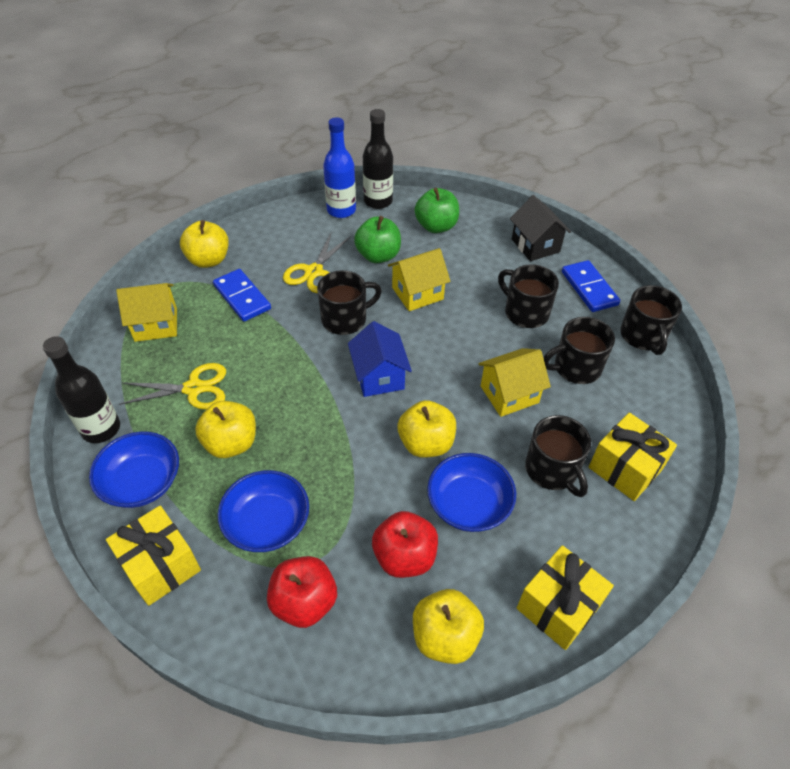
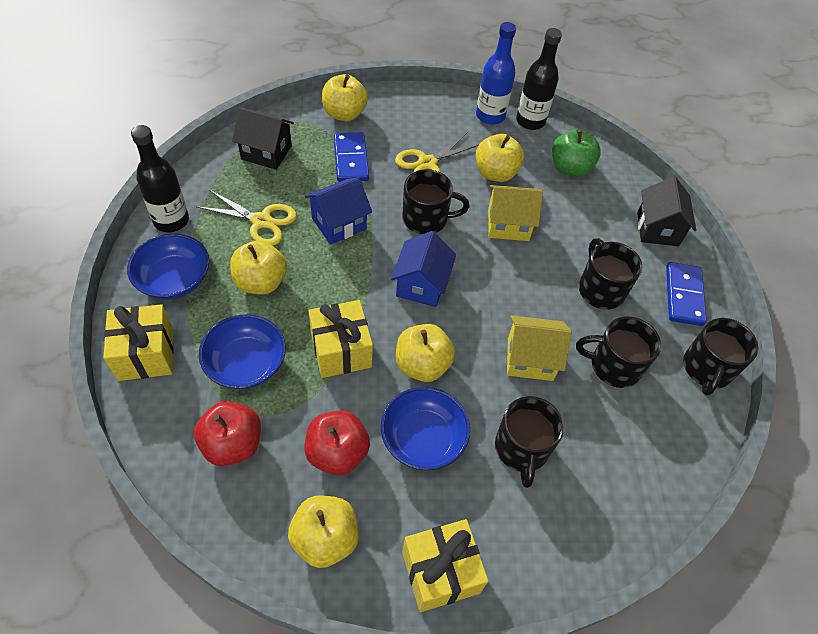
camera: 25 degrees right, 5 degrees up
yellow house [116,283,177,342] -> black house [232,107,294,170]
green apple [354,216,401,263] -> yellow apple [476,134,524,182]
yellow gift [589,413,677,501] -> yellow gift moved to [308,300,373,378]
none -> blue house [305,177,372,244]

